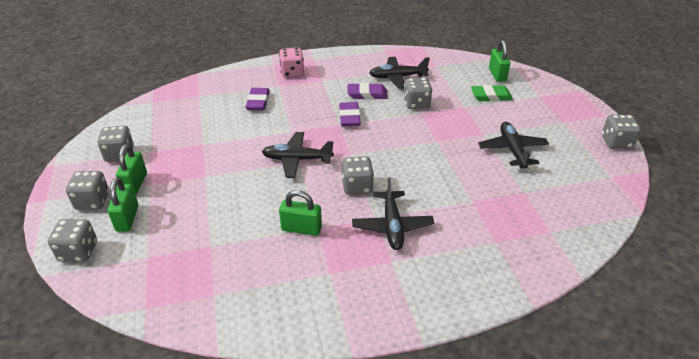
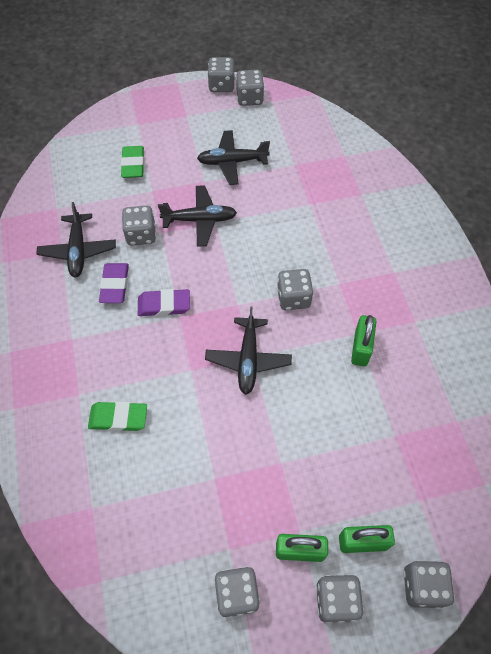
camera: 90 degrees left, 20 degrees up
purple eraser [245,88,270,110] -> green eraser [88,401,147,431]
pink dice [279,48,304,77] -> none
black plane [352,177,434,250] -> black plane moved to [158,185,237,247]
green padlock [489,40,510,82] -> none
none -> grey dice [236,70,264,106]

